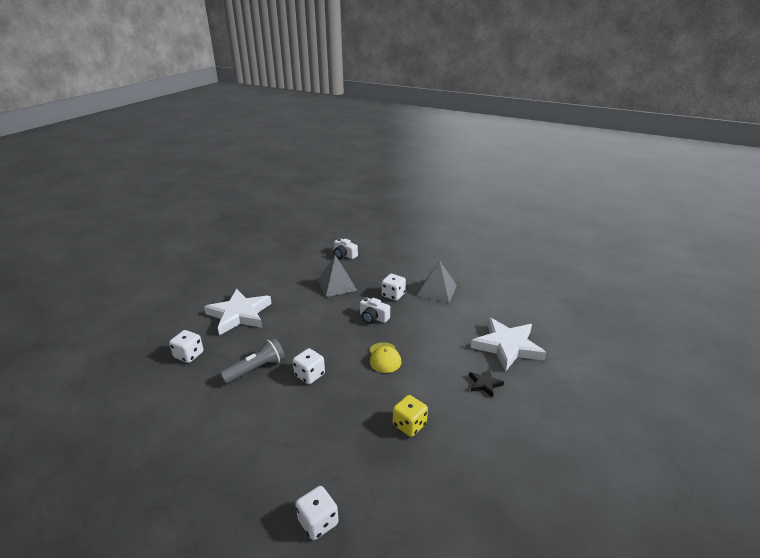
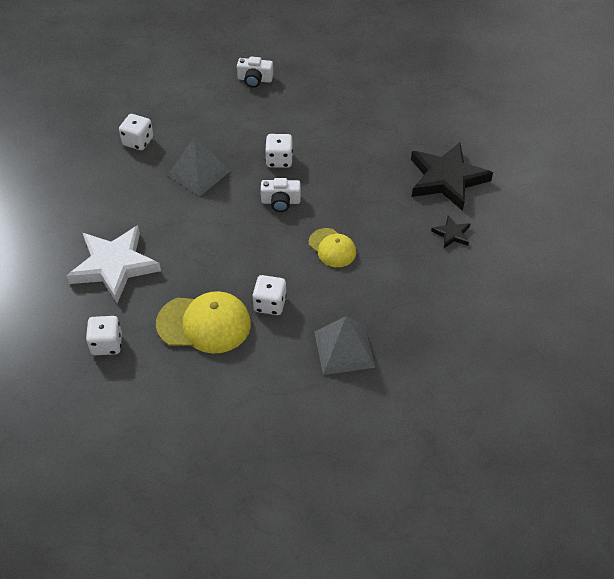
camera: 30 degrees left, 20 degrees up
grey flashlight [220,338,285,384] -> yellow cap [156,291,251,354]
white dice [295,486,339,540] -> white dice moved to [119,114,153,151]
white camera [334,238,358,259] -> white camera moved to [237,56,273,88]
yellow dice [393,395,428,437] -> none
grey pyramid [417,260,457,303] -> grey pyramid moved to [314,316,375,375]
white star [471,317,546,372] -> black star [411,142,493,211]

